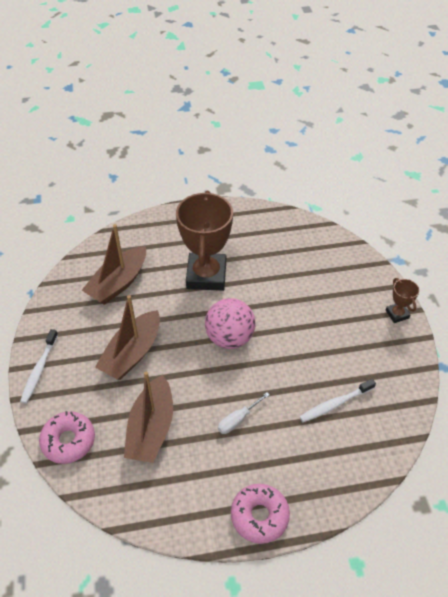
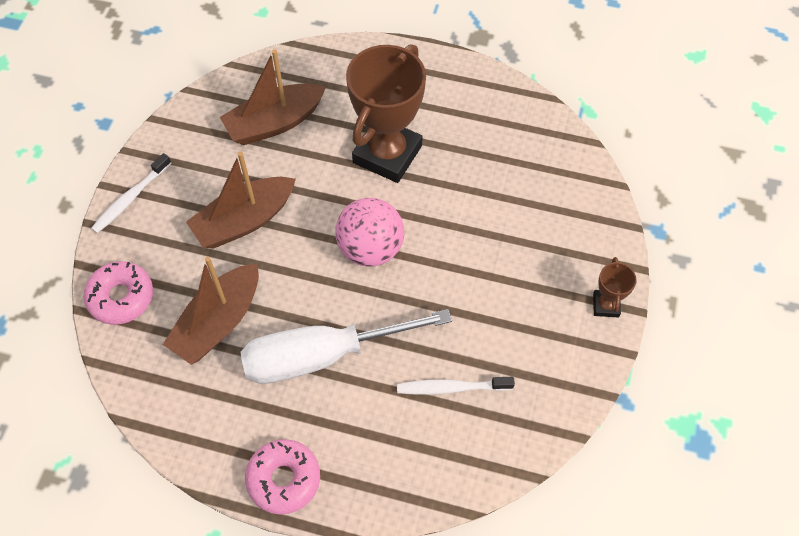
camera: 25 degrees right, 10 degrees up
white screwdriver [218,392,270,434] -> white screwdriver [241,309,452,384], size x2.48

